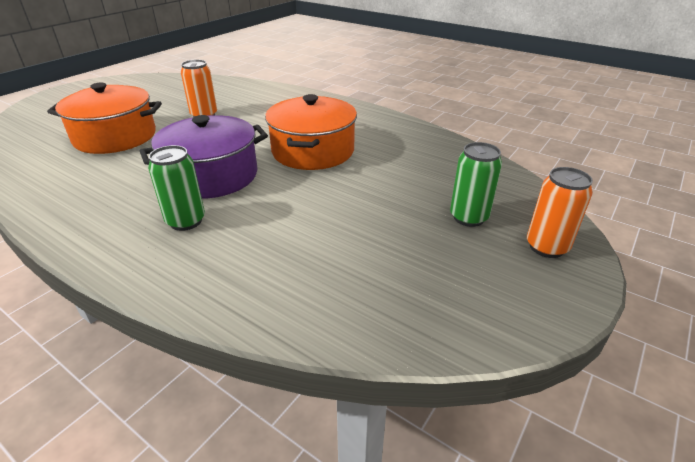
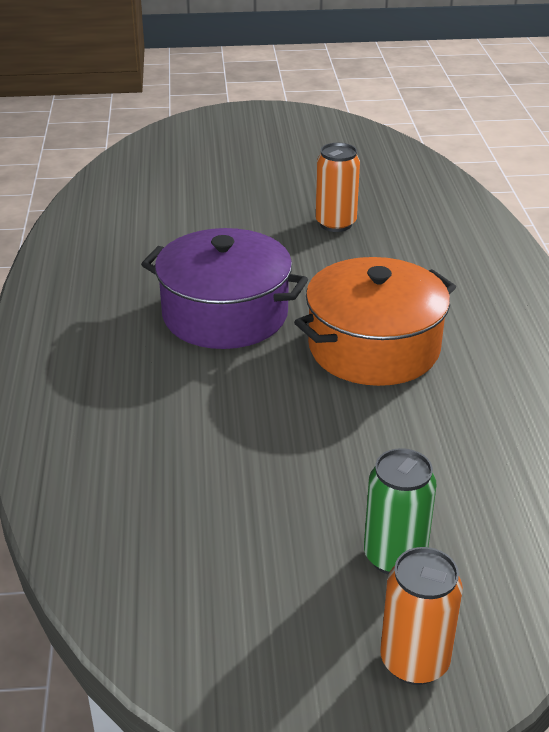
camera: 50 degrees right, 0 degrees up
orange pot [47,83,162,154] -> none
green can [148,145,205,231] -> none

